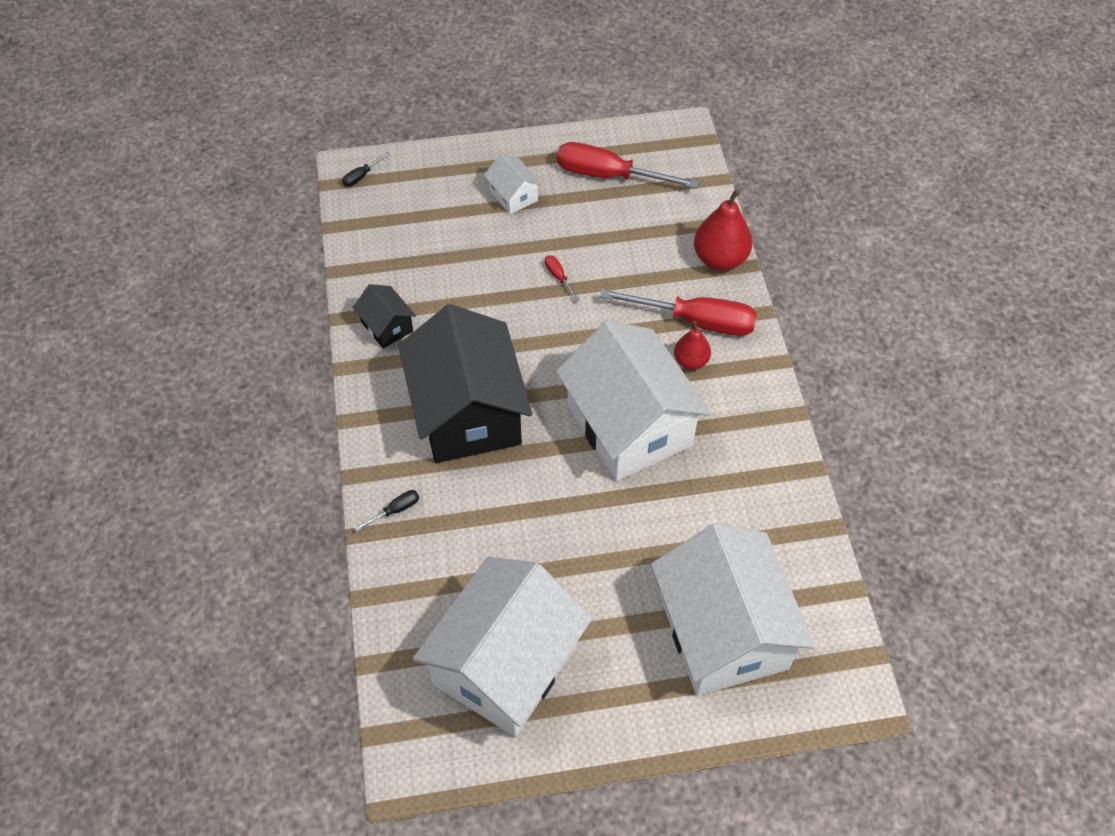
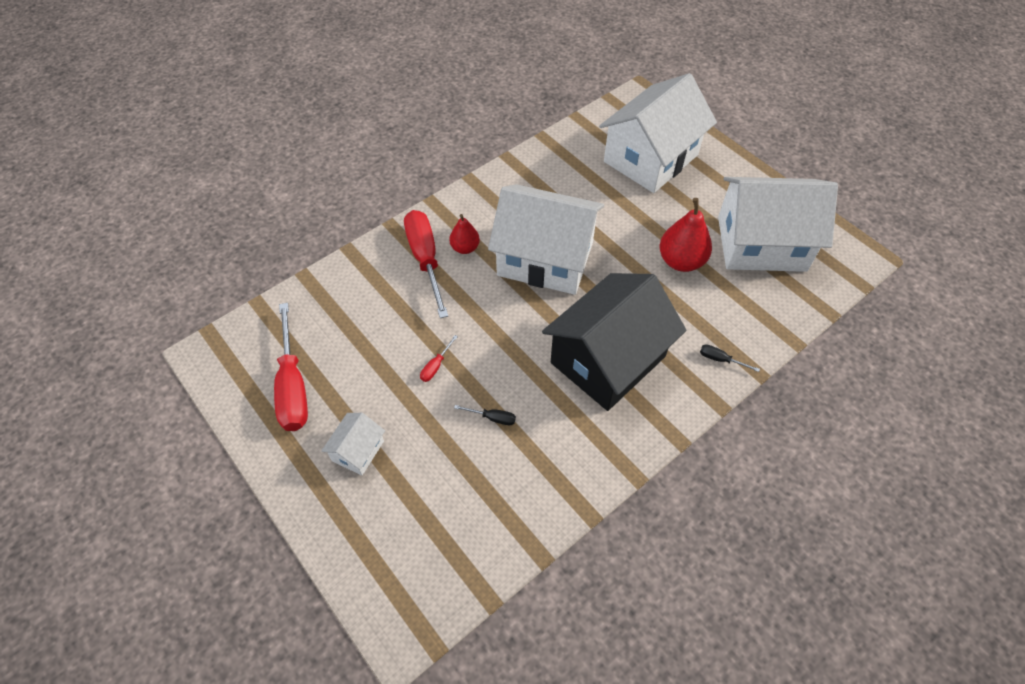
camera: 120 degrees left, 0 degrees up
black screwdriver [342,152,390,187] -> black screwdriver moved to [454,405,516,425]
black house [353,284,416,349] -> none
white house [556,320,712,481] -> white house turned 75 degrees clockwise [488,184,604,295]
red pear [694,189,752,271] -> red pear moved to [660,198,712,272]

